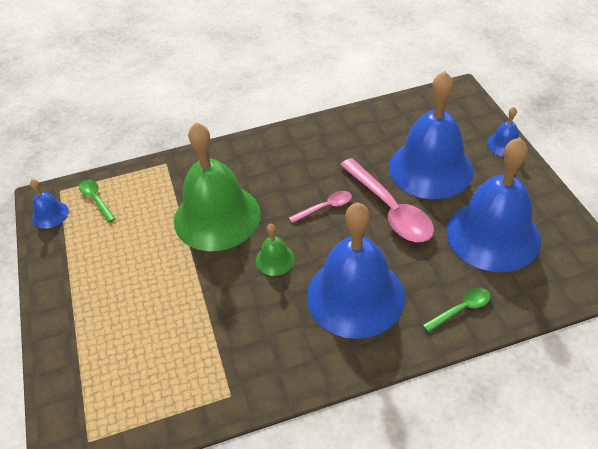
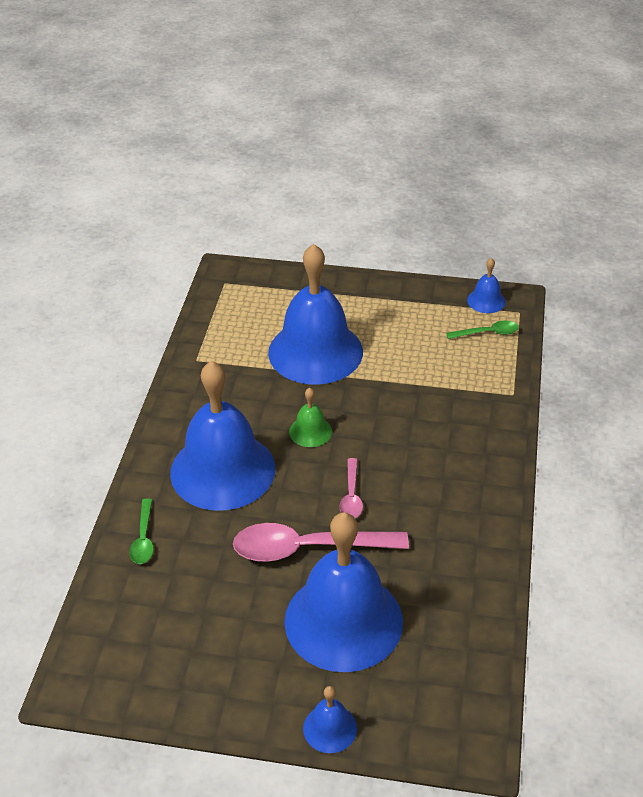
camera: 115 degrees right, 5 degrees down
green bell [174,122,261,251] -> none
blue bell [446,137,541,272] -> blue bell moved to [268,244,363,385]

